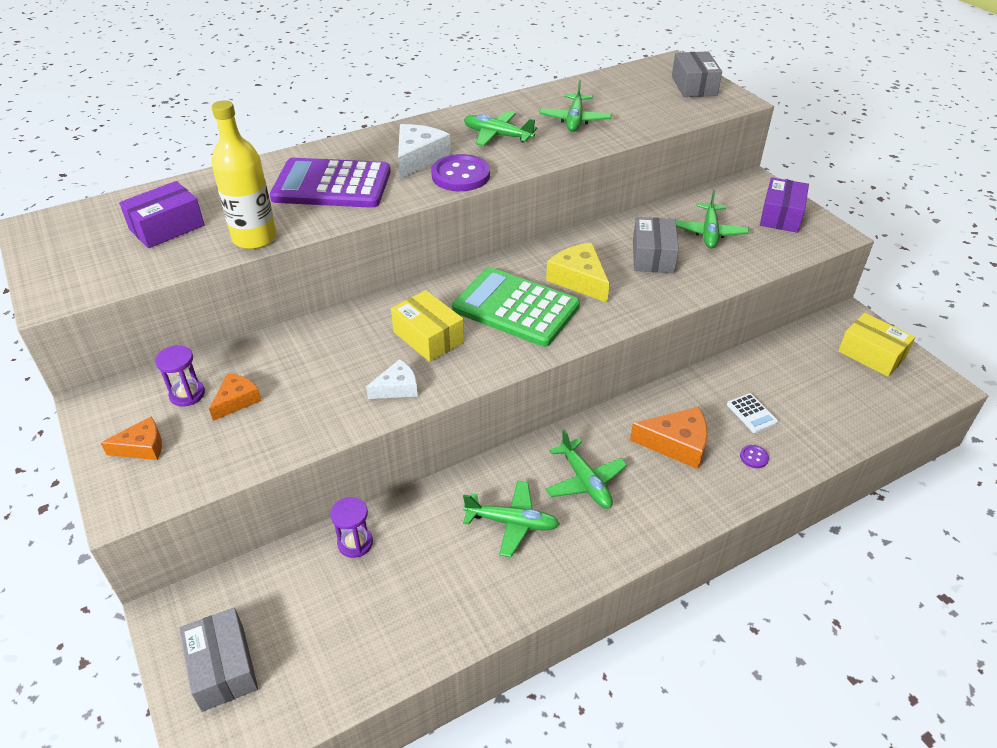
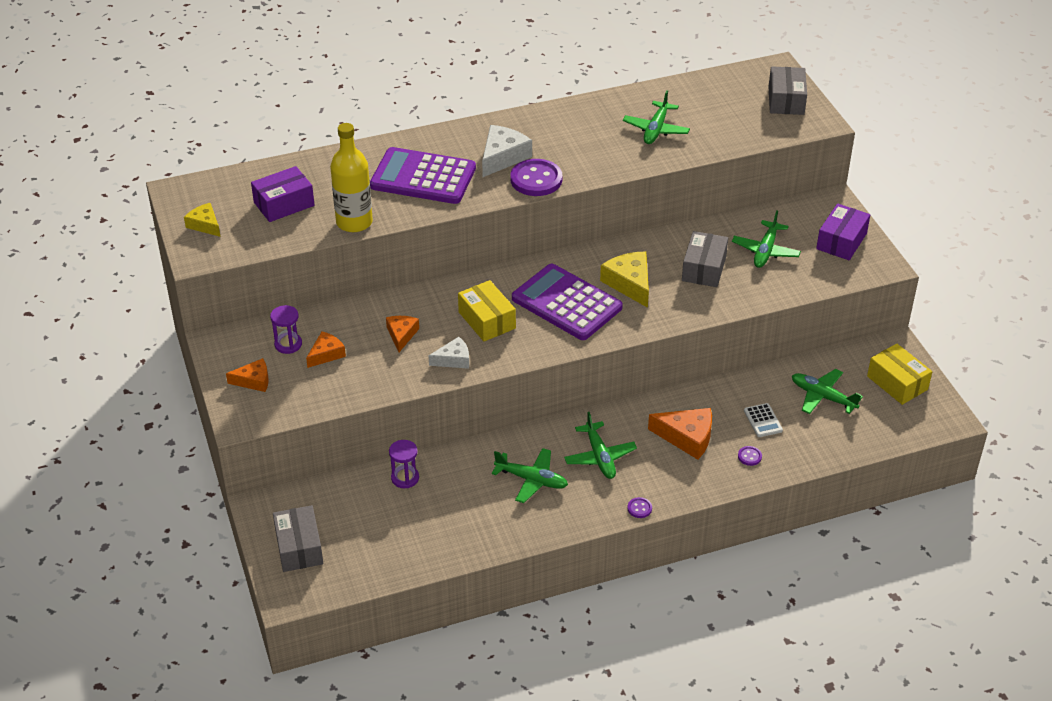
camera: 10 degrees right, 0 degrees up
green calculator [452,267,580,347] -> purple calculator [512,264,623,340]
green plane [464,111,537,146] -> green plane moved to [792,369,863,414]
none -> yellow cheese [184,203,220,237]
none -> orange cheese [386,316,419,352]
none -> purple button [628,497,652,518]

